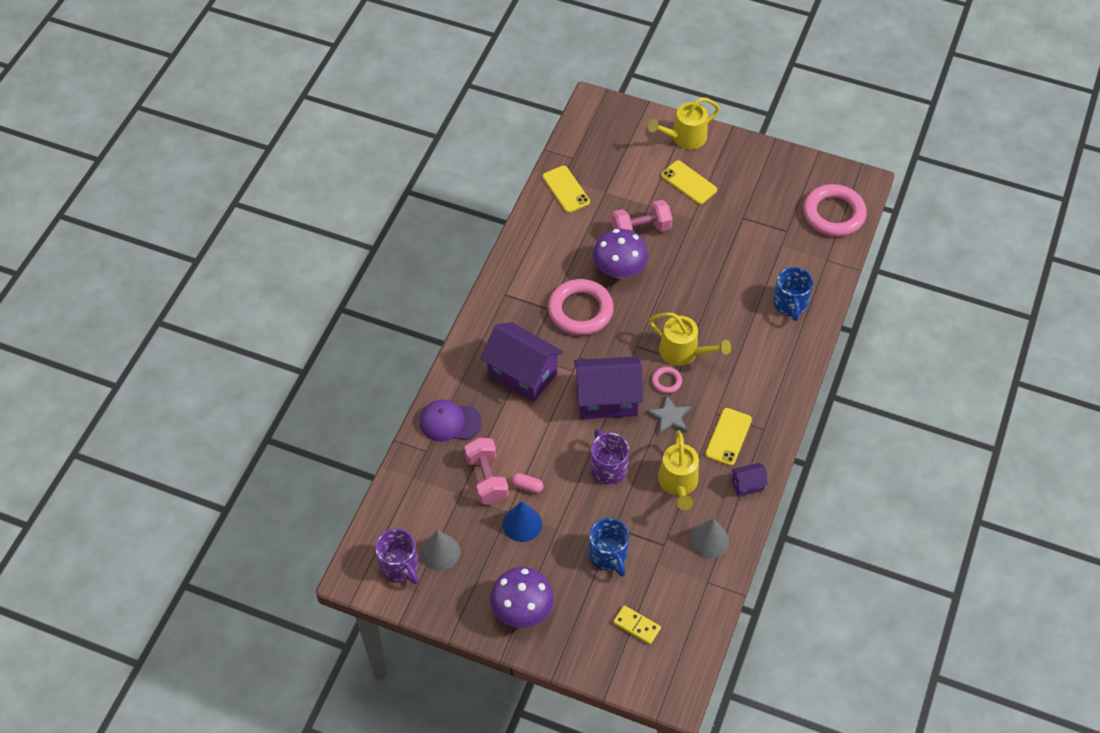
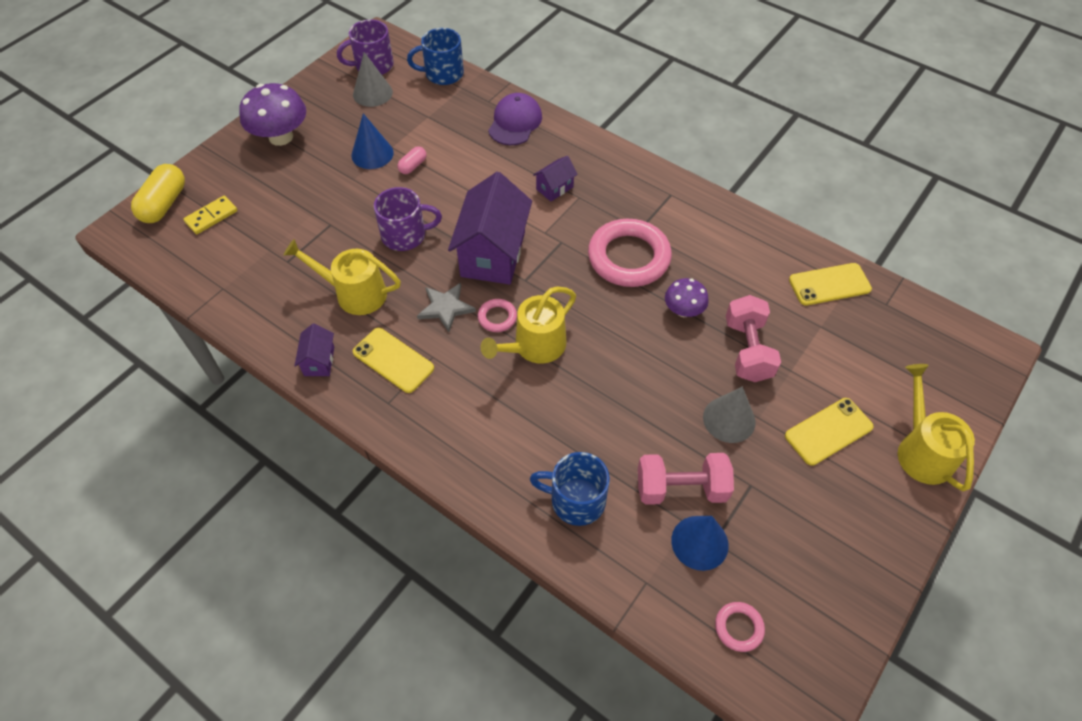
camera: 105 degrees right, 0 degrees up
pink dumbbell [464,438,509,504] -> pink dumbbell moved to [638,453,734,505]
purple house [481,322,563,402] -> purple house [533,156,578,202], size x0.46
blue mug [589,518,629,577] -> blue mug moved to [407,28,464,85]
purple mushroom [593,229,648,279] -> purple mushroom [665,278,709,317], size x0.58
grey cone [689,518,729,559] -> grey cone moved to [703,387,756,443]
pink ring [803,184,867,237] -> pink ring [715,602,765,652], size x0.45
none -> yellow capsule [131,164,185,223]
none -> blue cone [671,516,729,571]

